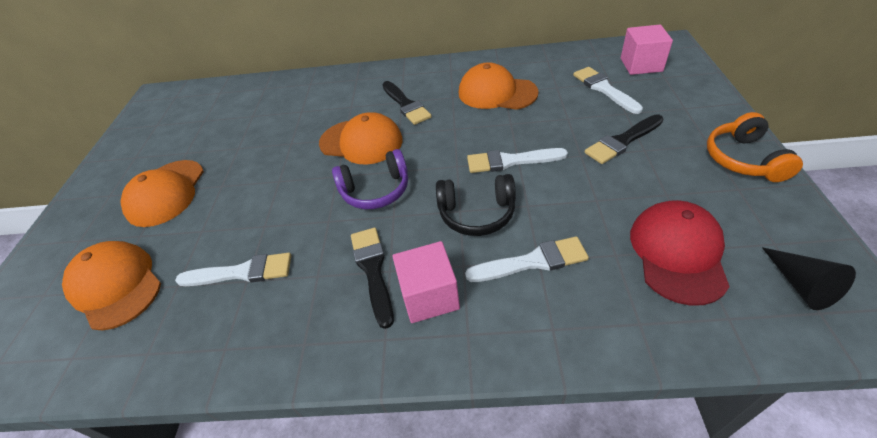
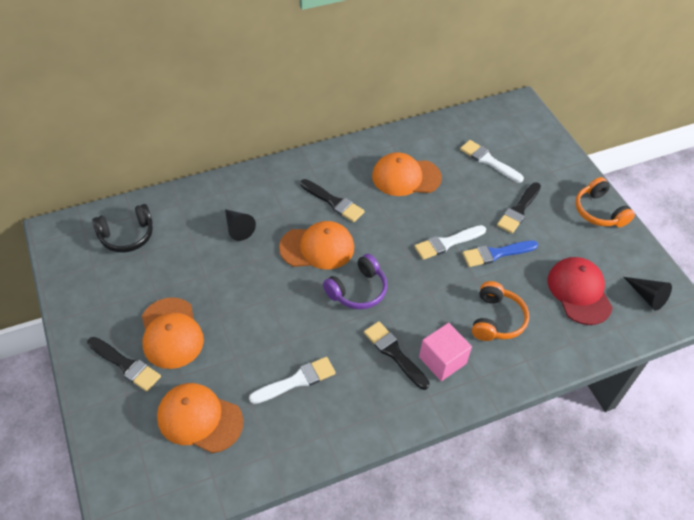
camera: 30 degrees left, 5 degrees up
black headphones [436,174,516,236] -> black headphones moved to [92,204,153,253]
white brush [465,236,589,282] -> orange headphones [472,281,529,341]
pink cube [621,25,673,75] -> none
none -> black brush [87,337,161,391]
none -> black cone [225,209,256,241]
none -> blue brush [462,240,538,267]

